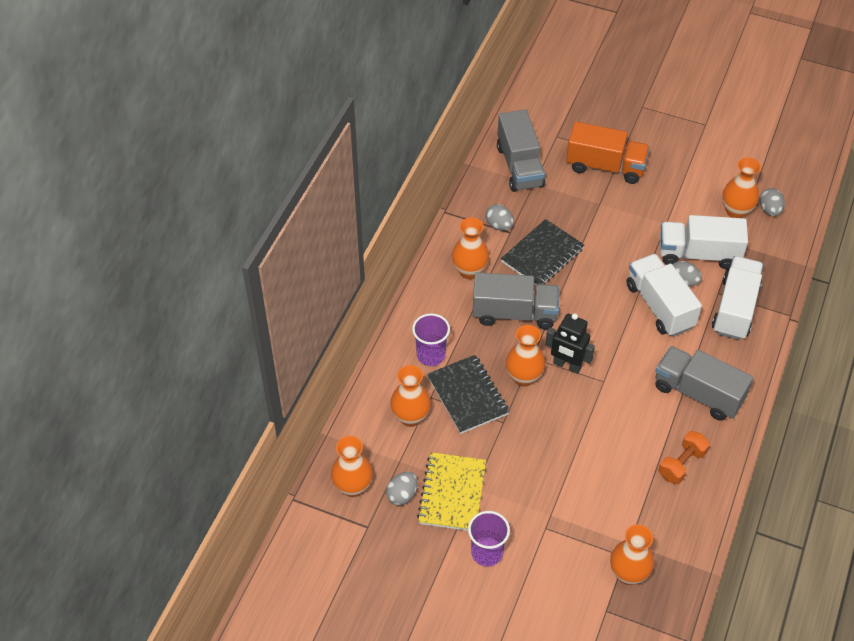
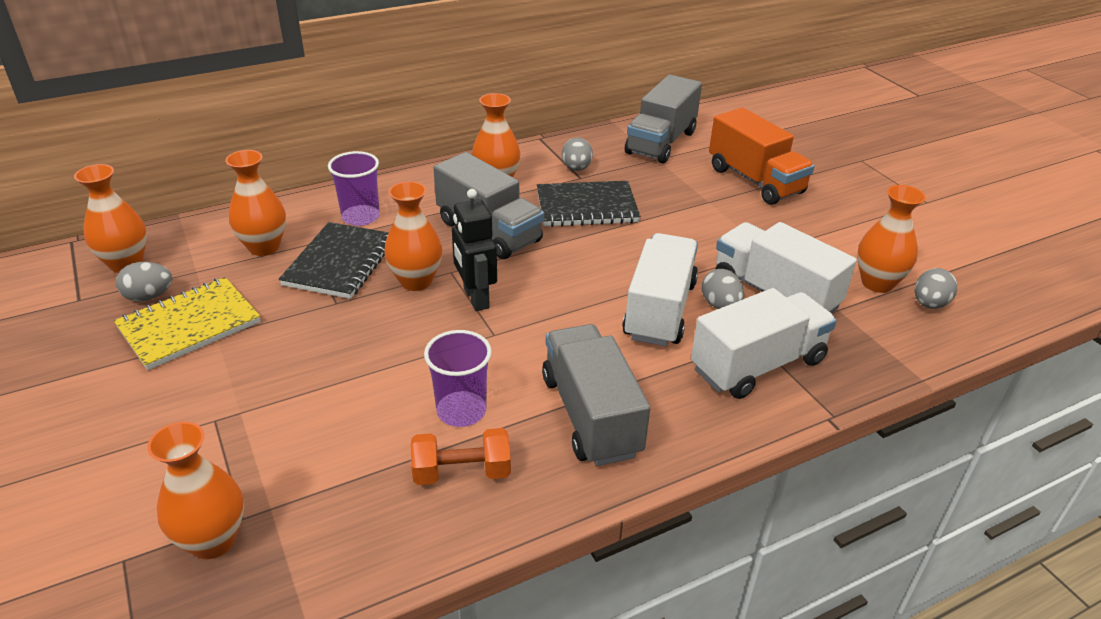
camera: 40 degrees right, 15 degrees down
purple cup [468,511,510,567] -> purple cup moved to [424,330,492,427]

